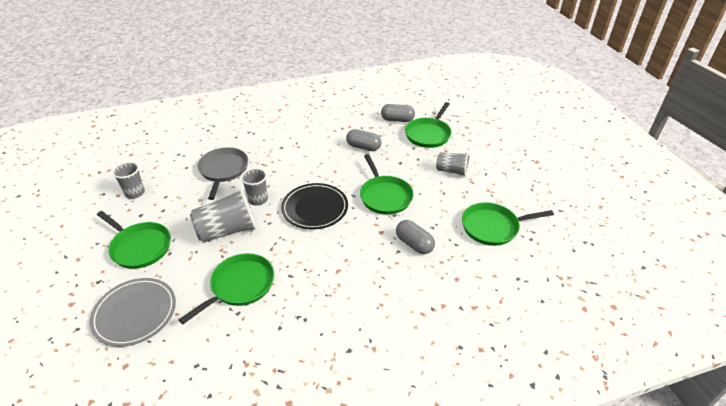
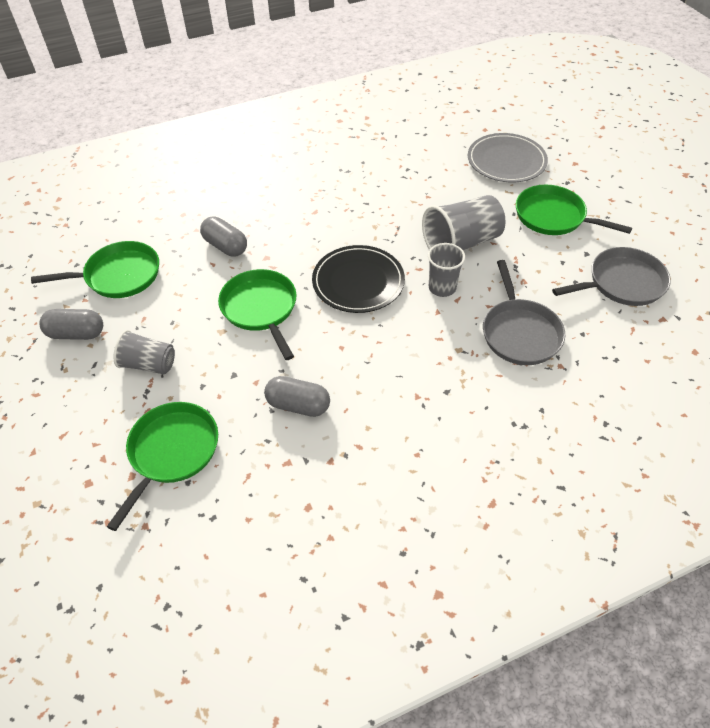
camera: 175 degrees right, 10 degrees up
grey cup [112,162,145,199] -> grey pan [552,247,671,306]
green pan [179,253,274,324] -> none
grey capsule [381,104,415,122] -> grey capsule moved to [39,309,103,340]

